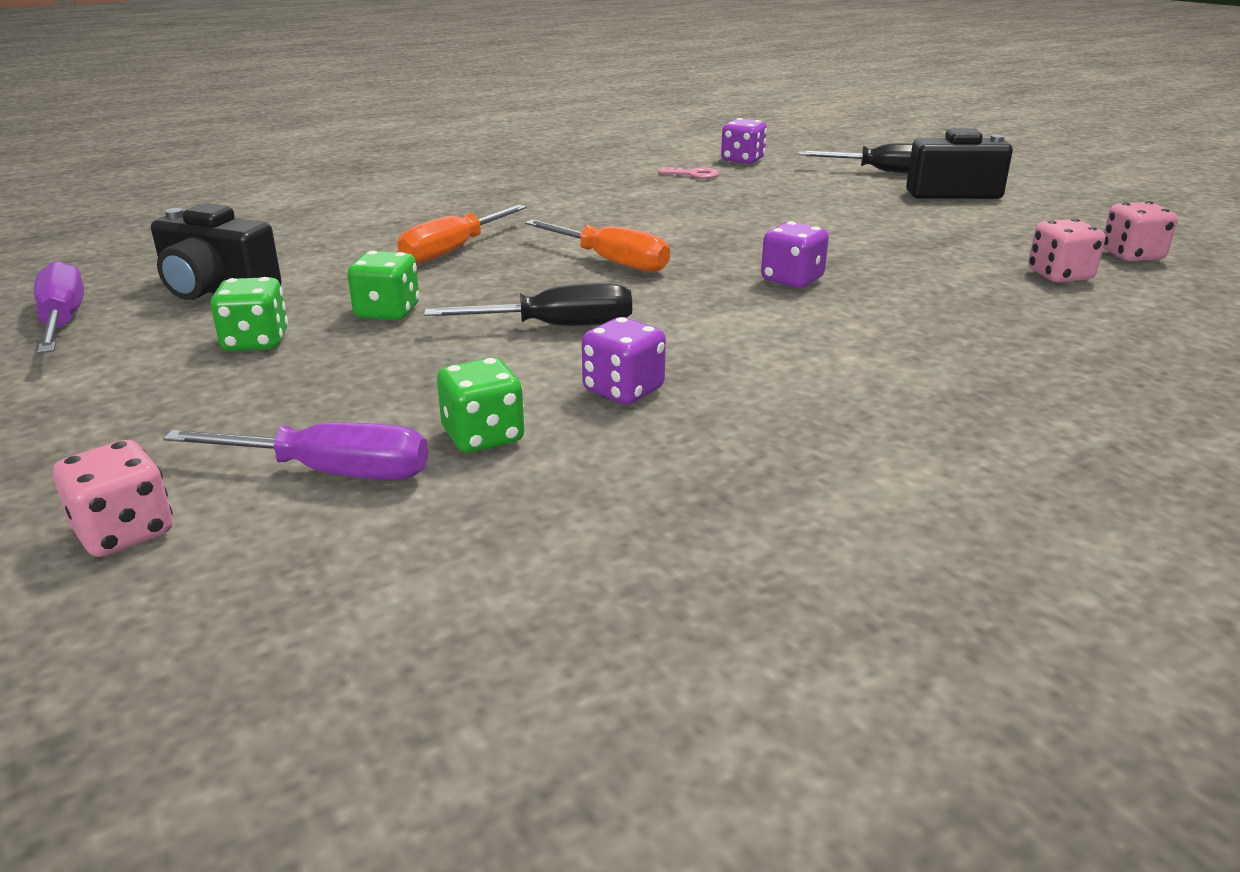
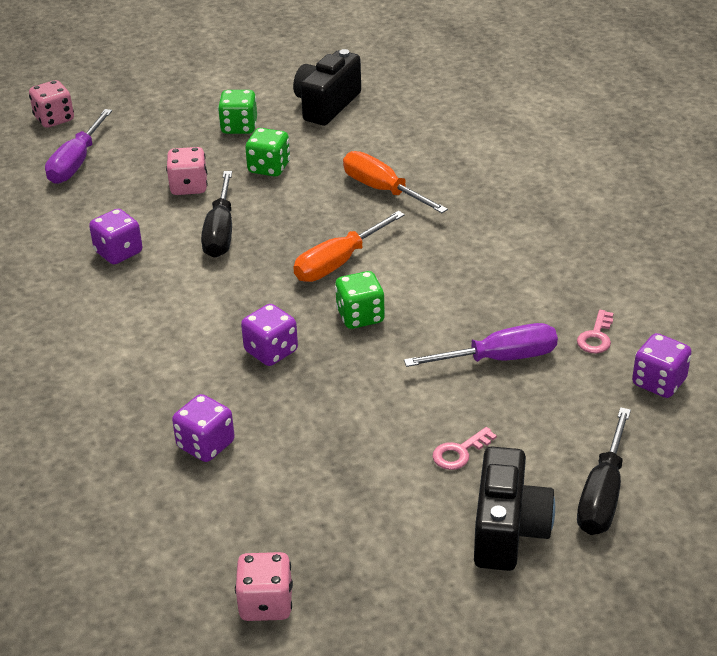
camera: 100 degrees right, 10 degrees up
purple screwdriver [34,261,84,353] -> purple screwdriver moved to [404,323,558,367]
green dice [437,358,525,453] -> green dice moved to [335,271,385,329]
pink dice [1028,218,1105,283] -> pink dice moved to [166,147,207,195]
none -> purple dice [172,394,235,462]
none -> pink key [432,427,497,470]

